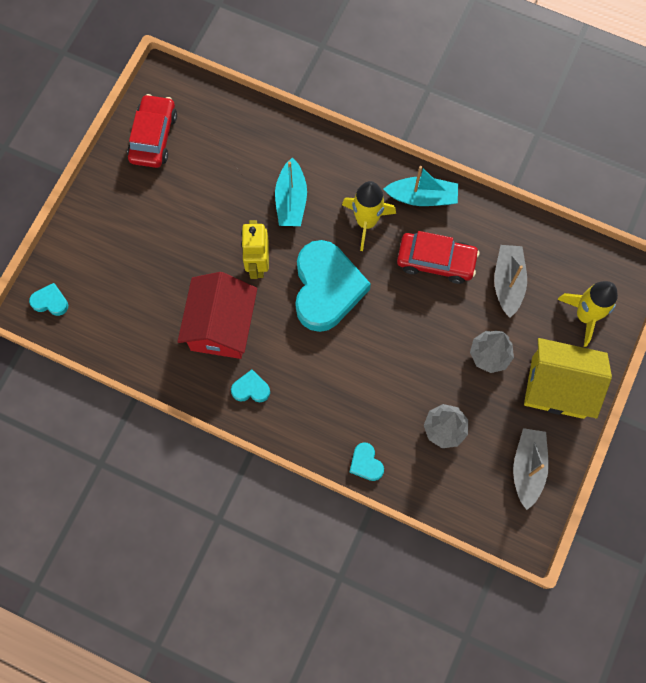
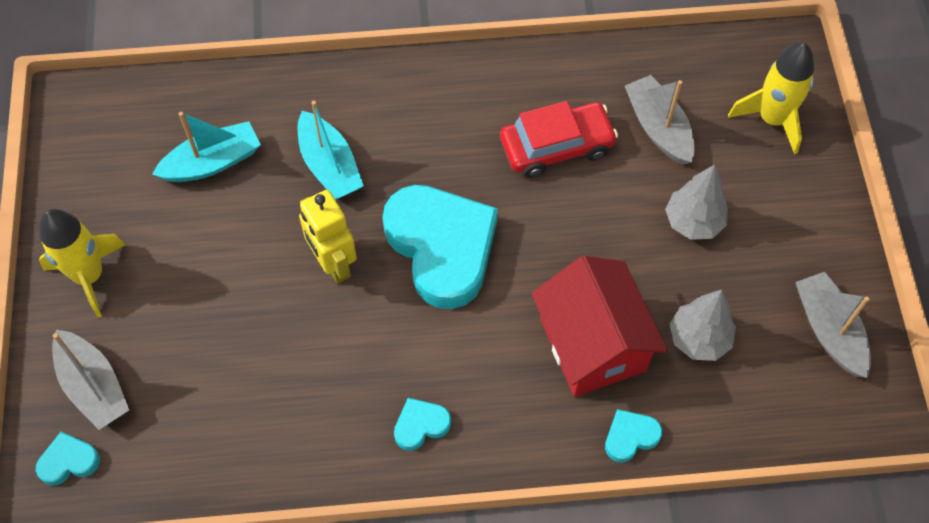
camera: 30 degrees left, 10 degrees down
red car [127,94,177,168] -> none
red house [177,272,257,359] -> red house moved to [532,255,667,397]
yellow rocket [342,181,396,251] -> yellow rocket moved to [39,209,125,318]
turquoise heart [349,442,384,481] -> turquoise heart turned 120 degrees clockwise [605,409,662,463]
turquoise boat [384,166,458,206] -> turquoise boat moved to [152,112,261,182]
yellow house [524,338,612,419] -> none
none -> grey boat [52,330,129,430]

